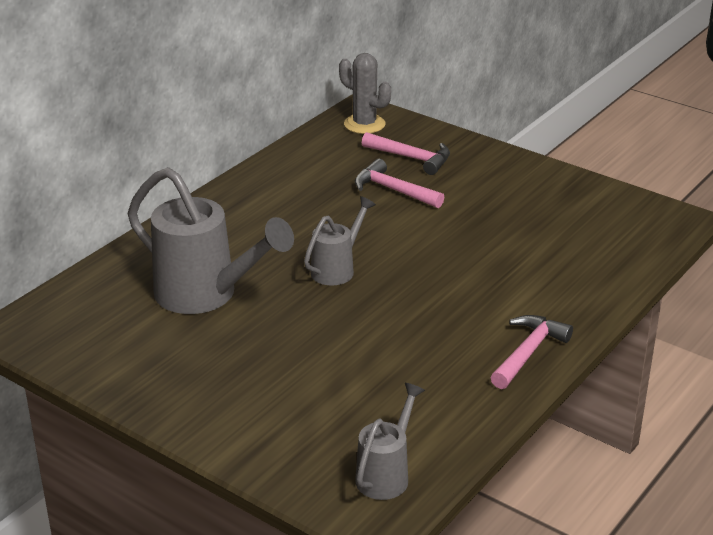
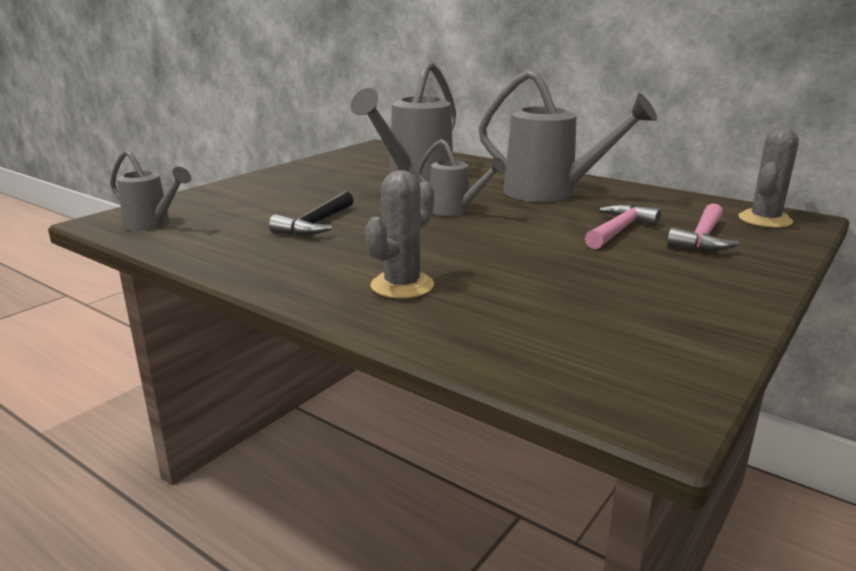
camera: 90 degrees right, 10 degrees down
pink hammer [490,315,573,389] -> none
none -> black hammer [269,191,354,236]
none -> grey cactus [365,170,434,299]
none -> grey watering can [478,69,657,202]

